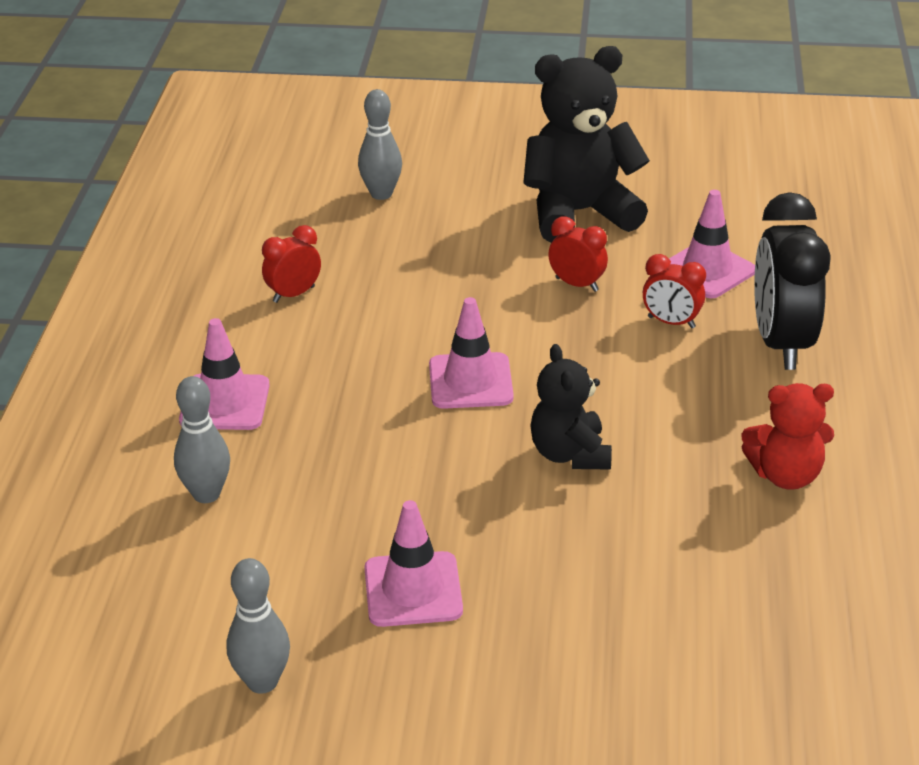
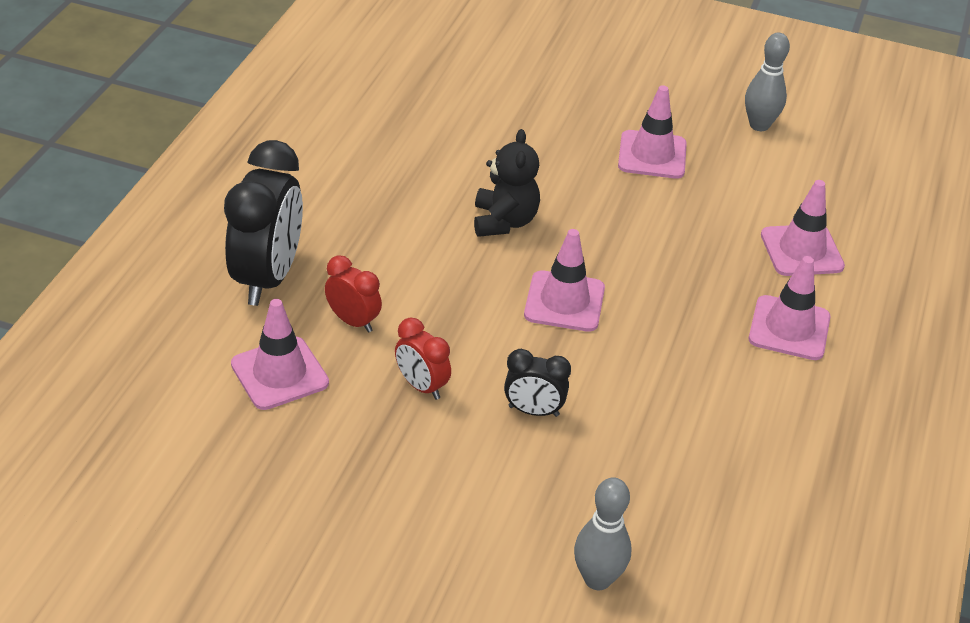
camera: 170 degrees left, 5 degrees up
grey bowling pin [174,376,230,503] -> pink traffic cone [761,180,845,276]
red clock [262,225,321,303] -> none
black teddy bear [523,46,650,243] -> none
red teddy bear [742,383,834,490] -> none
none -> black clock [504,349,571,417]

